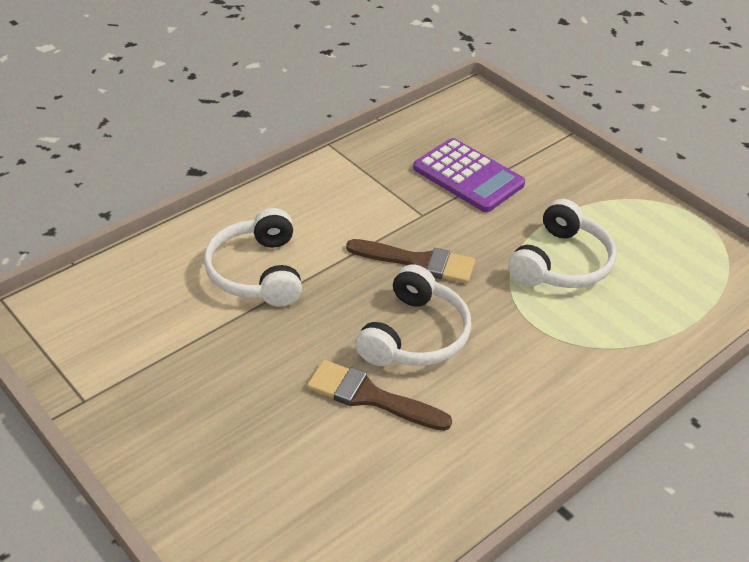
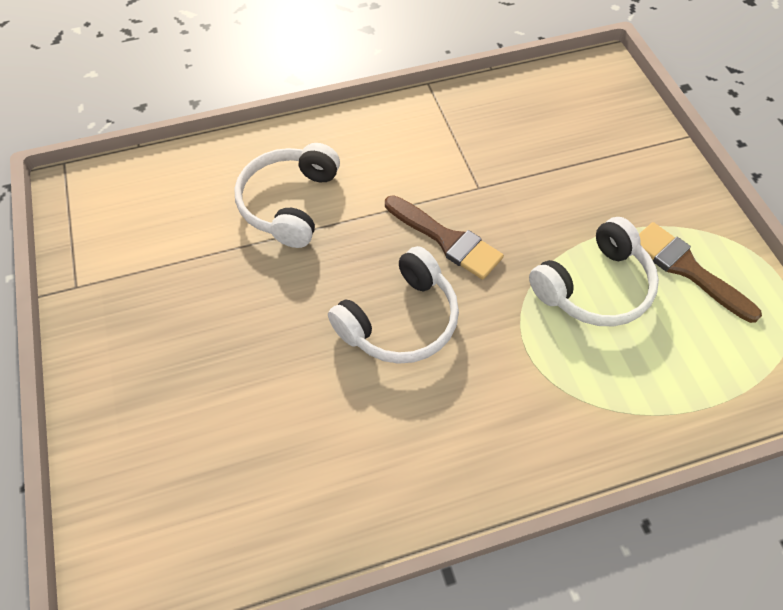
camera: 25 degrees right, 15 degrees up
brown brush [307,360,452,431] -> brown brush moved to [639,222,762,323]
purple calculator [413,138,525,212] -> none

